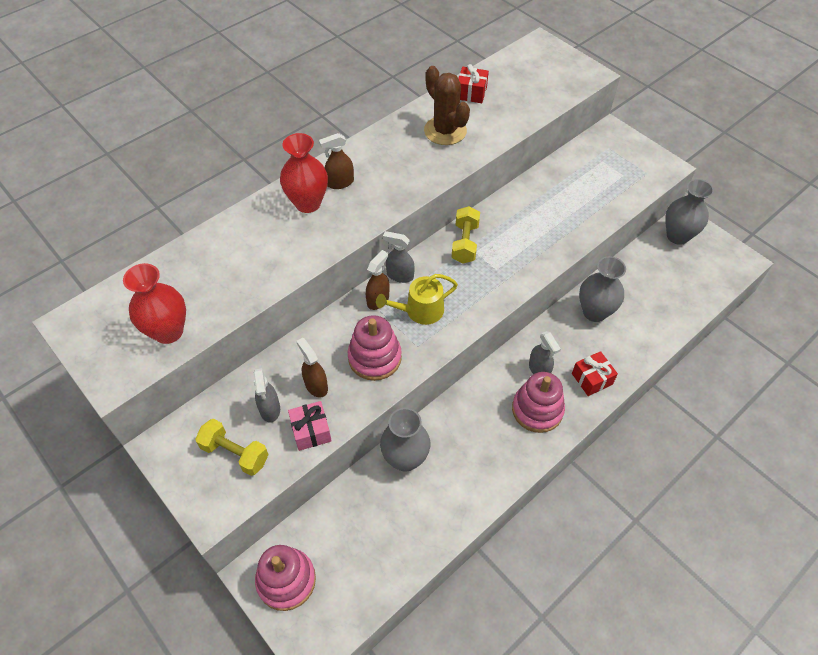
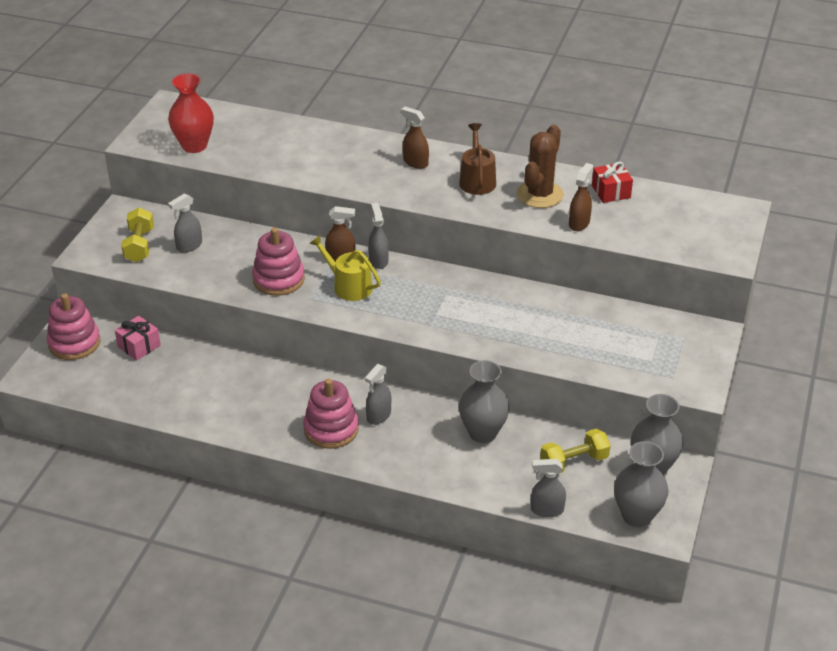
camera: 60 degrees right, 15 degrees down
red vase [280,133,328,213] -> none
pink gift [288,401,332,451] -> pink gift moved to [115,316,161,361]
brown spray bottle [296,338,328,398] -> brown spray bottle moved to [569,163,593,231]
grey vase [380,408,430,472] -> grey vase moved to [614,441,668,527]
yellow dumbbell [451,206,480,264] -> yellow dumbbell moved to [540,429,611,473]
red gift [572,351,618,396] -> none
none -> brown watering can [459,123,496,195]
none -> grey spray bottle [531,459,566,517]

